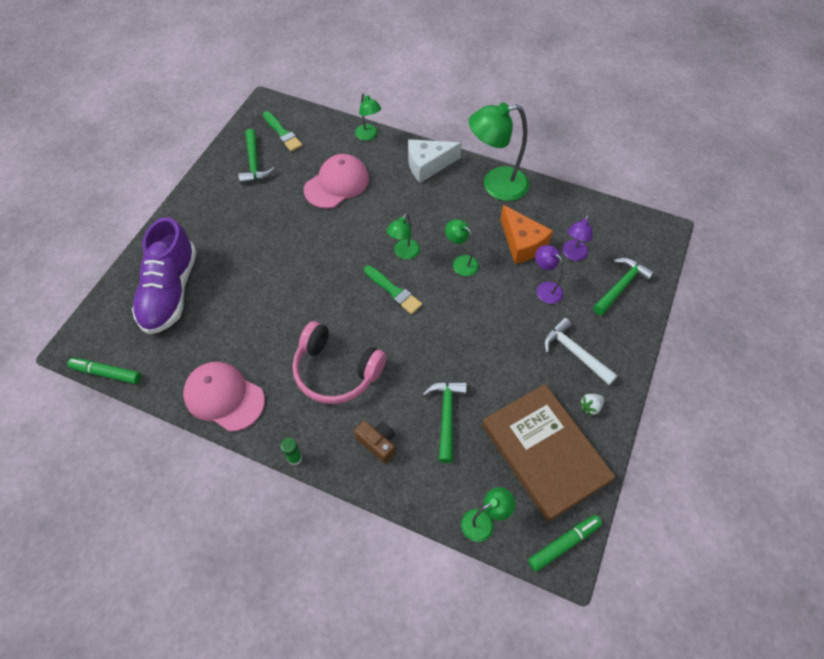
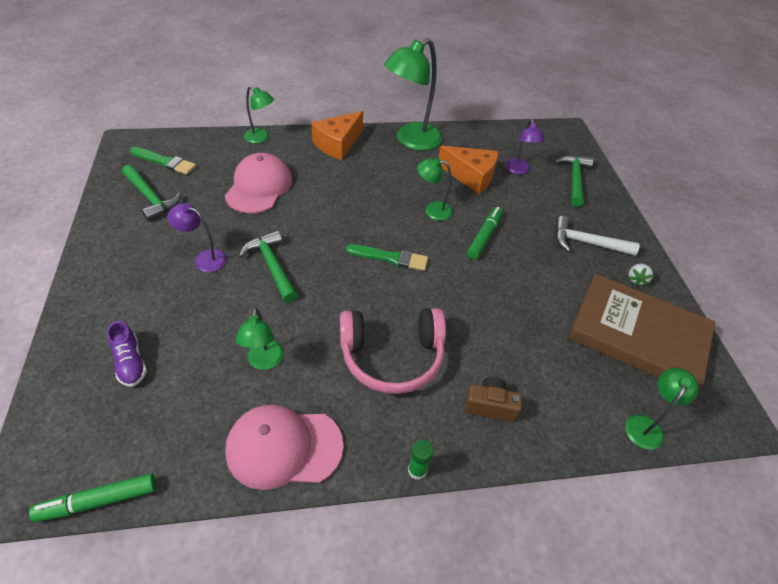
camera: 35 degrees left, 10 degrees down
purple shoe [132,217,197,334] -> purple shoe [107,321,147,387], size x0.44
green lamp [387,213,420,260] -> green lamp moved to [236,308,283,370]
white cheese [408,139,461,183] -> orange cheese [311,111,363,160]
green hammer [423,382,467,463] -> green hammer moved to [239,230,298,303]
green marker [528,515,602,572] -> green marker moved to [467,207,503,260]
purple lamp [535,245,563,304] -> purple lamp moved to [168,203,227,272]

